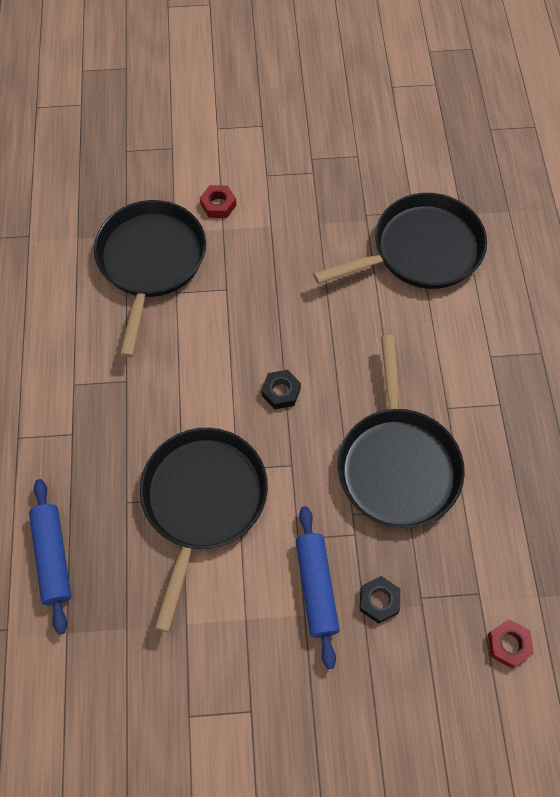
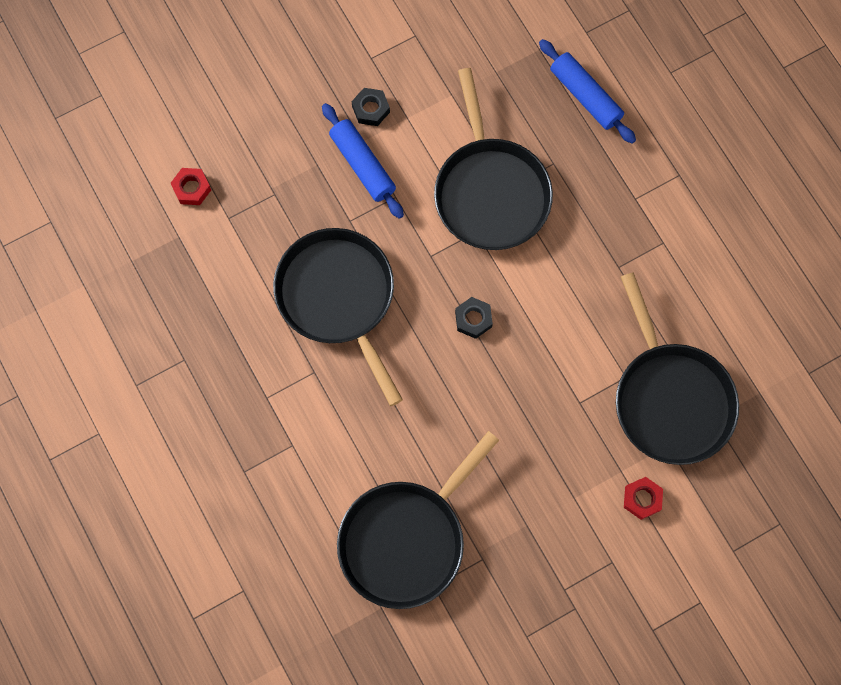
camera: 155 degrees right, 10 degrees up
black nut [360,576,400,624] -> black nut moved to [352,88,390,126]

